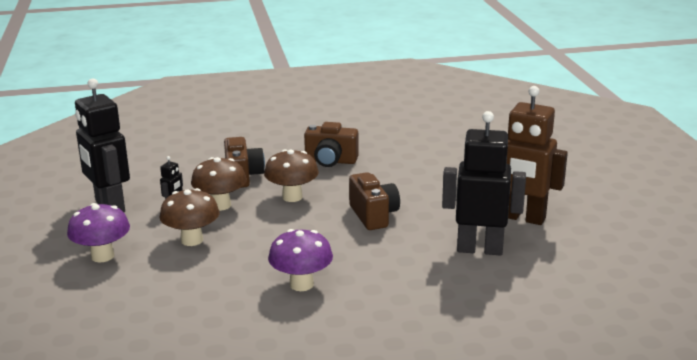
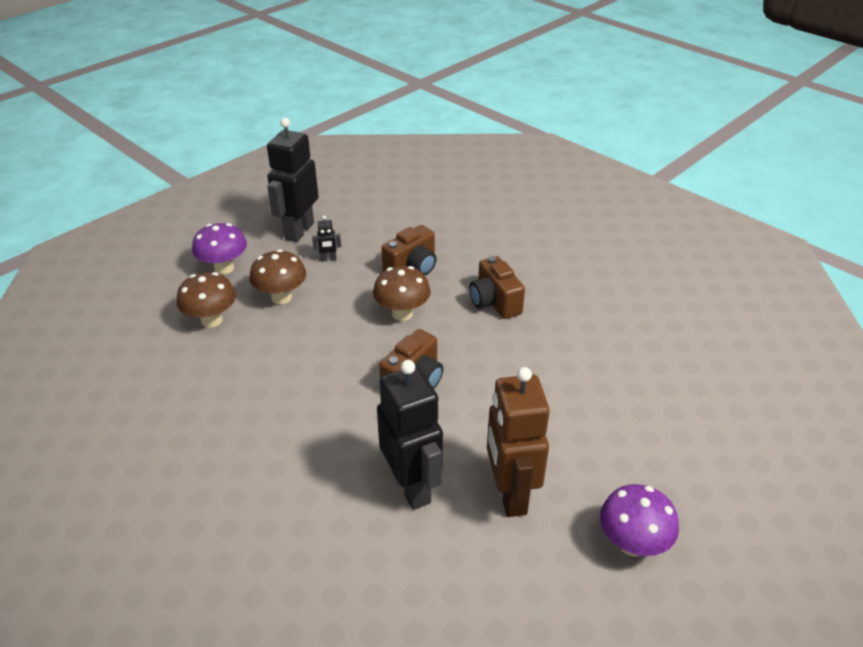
camera: 55 degrees right, 15 degrees up
brown mushroom [191,157,247,211] -> brown mushroom moved to [177,272,236,328]
purple mushroom [268,229,333,291] -> purple mushroom moved to [600,484,679,556]

